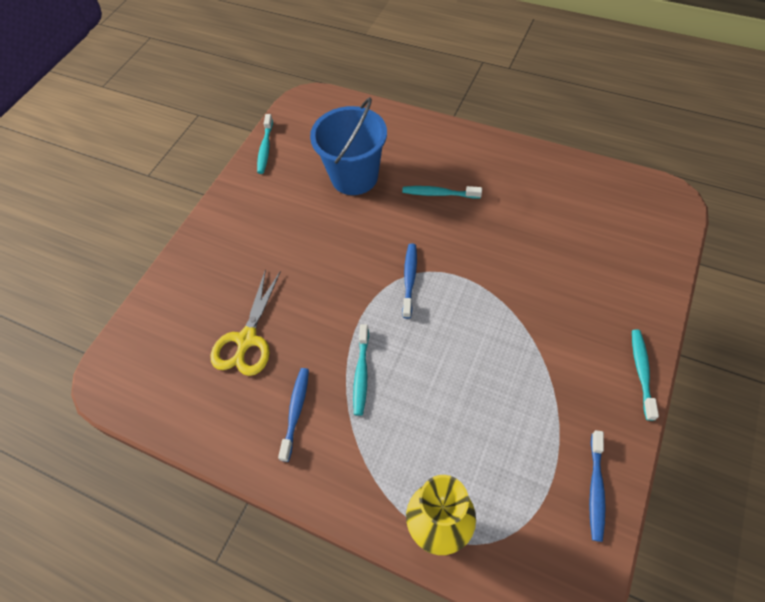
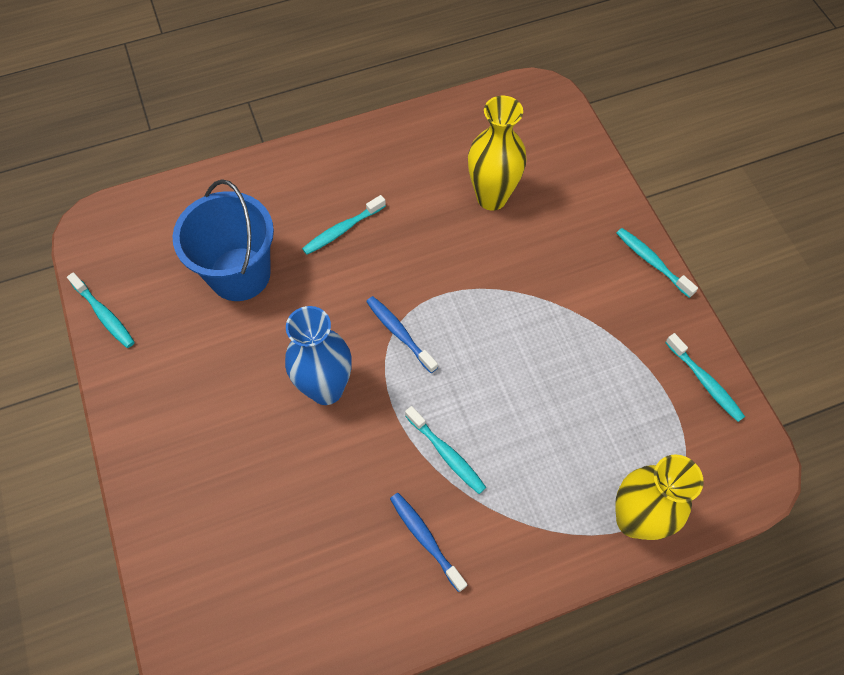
camera: 50 degrees left, 5 degrees up
yellow scissors [211,269,281,376] -> none
blue toothbrush [589,430,606,542] -> turquoise toothbrush [665,333,745,422]
none -> blue vase [285,306,352,405]
none -> yellow vase [468,96,527,211]

